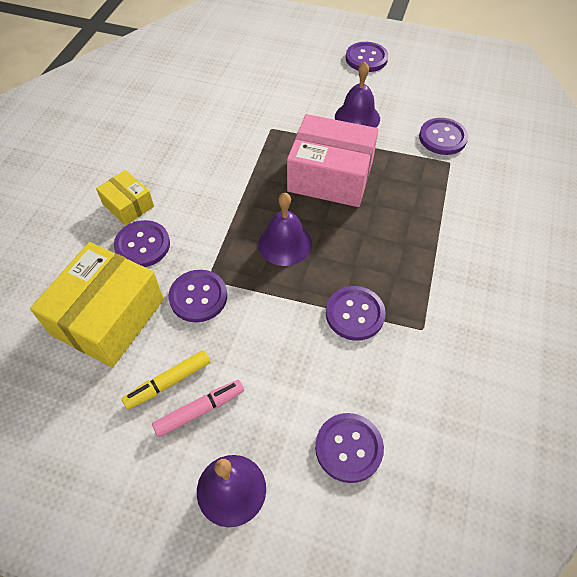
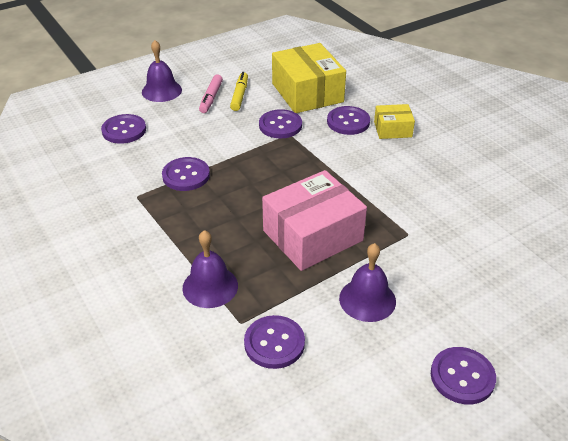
camera: 130 degrees right, 15 degrees down
purple bell [258,193,312,266] -> purple bell moved to [182,230,238,308]

